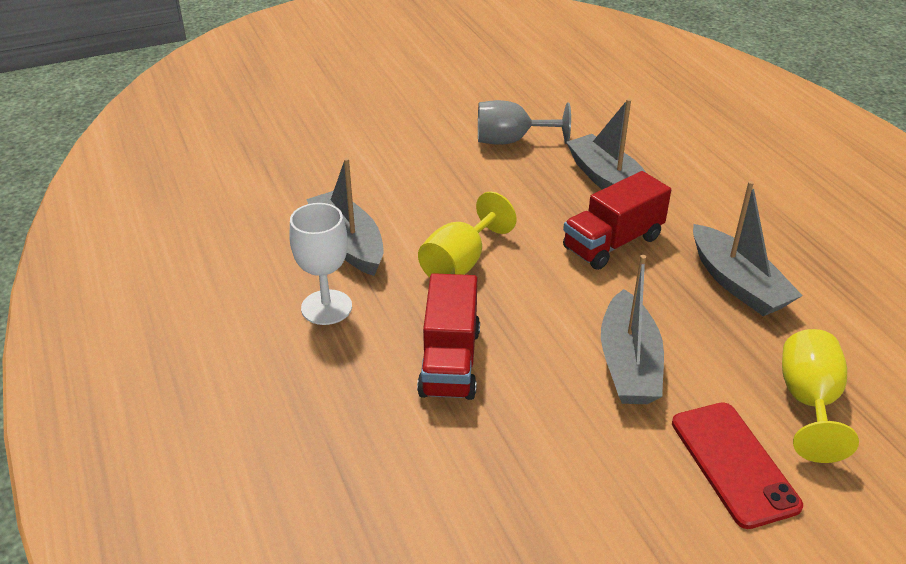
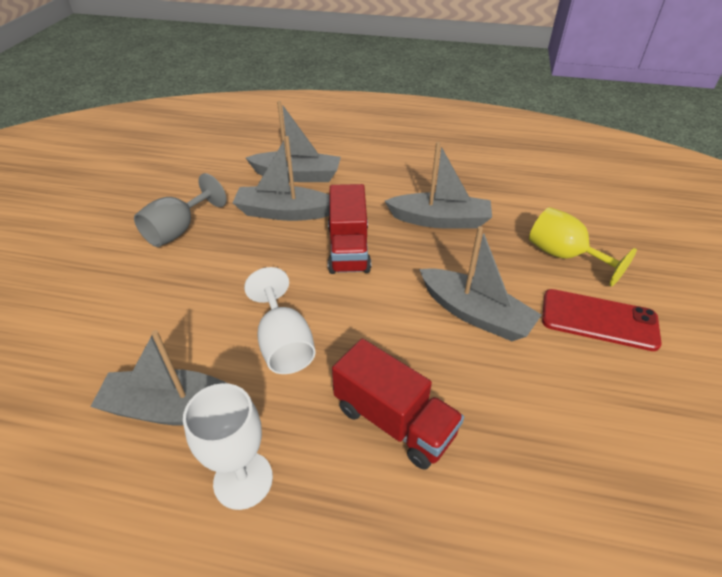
camera: 55 degrees left, 5 degrees up
yellow goblet [418,192,517,277] -> white goblet [244,267,316,374]
none -> grey boat [246,101,341,182]

